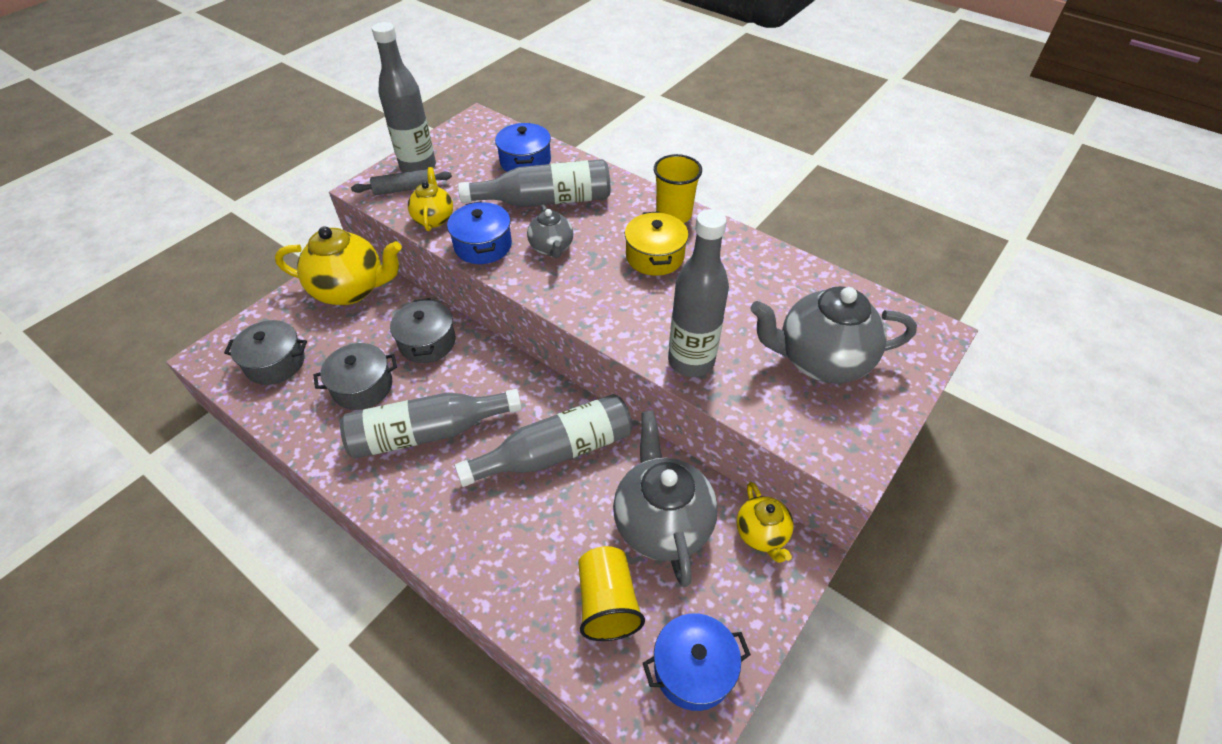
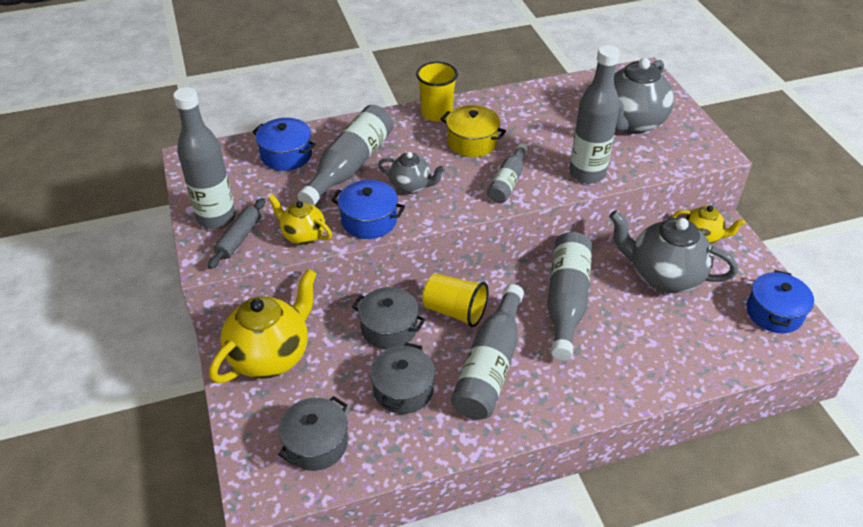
camera: 55 degrees left, 5 degrees down
yellow cup [578,546,645,641] -> yellow cup moved to [423,273,488,327]
none -> grey bottle [487,143,528,203]

